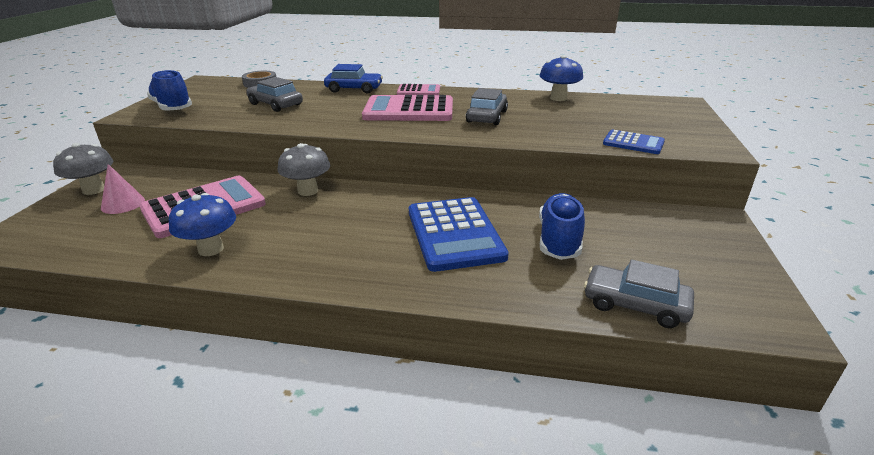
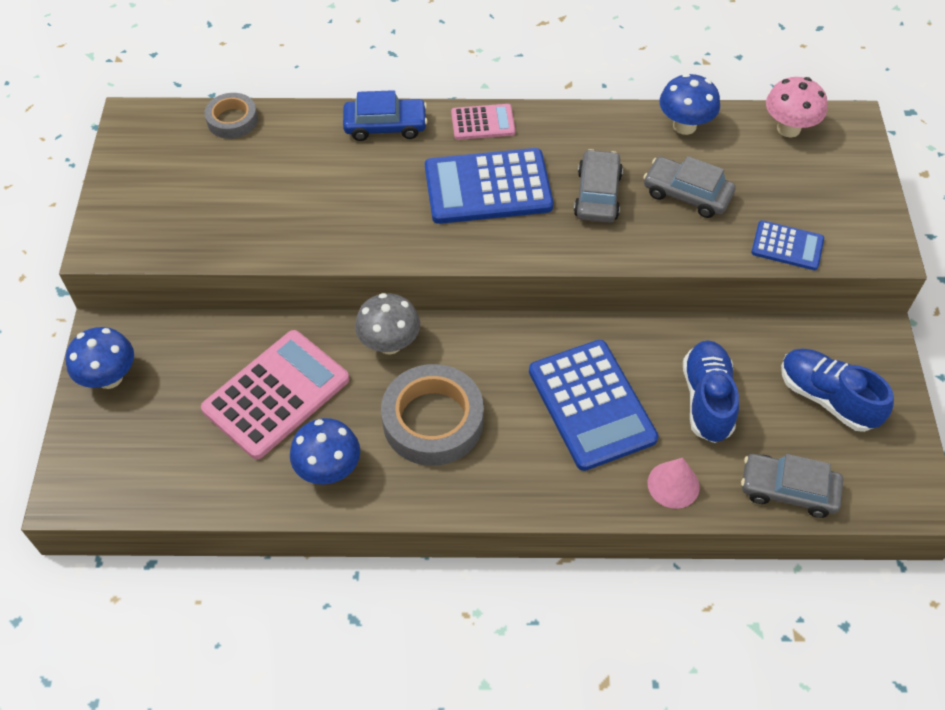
camera: 10 degrees left, 25 degrees up
grey mushroom [53,143,113,195] -> blue mushroom [65,327,134,389]
pink cone [101,164,145,214] -> pink cone moved to [648,458,700,509]
blue shoe [147,70,192,111] -> blue shoe moved to [781,349,894,432]
grey car [246,77,303,112] -> grey car moved to [643,156,736,218]
pink calculator [362,95,453,121] -> blue calculator [425,148,553,224]
none -> grey tape [381,364,484,466]
none -> pink mushroom [766,77,828,137]

